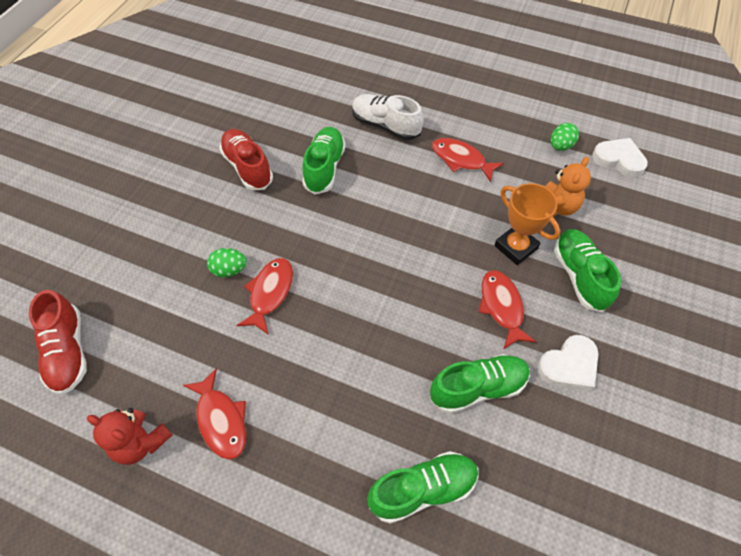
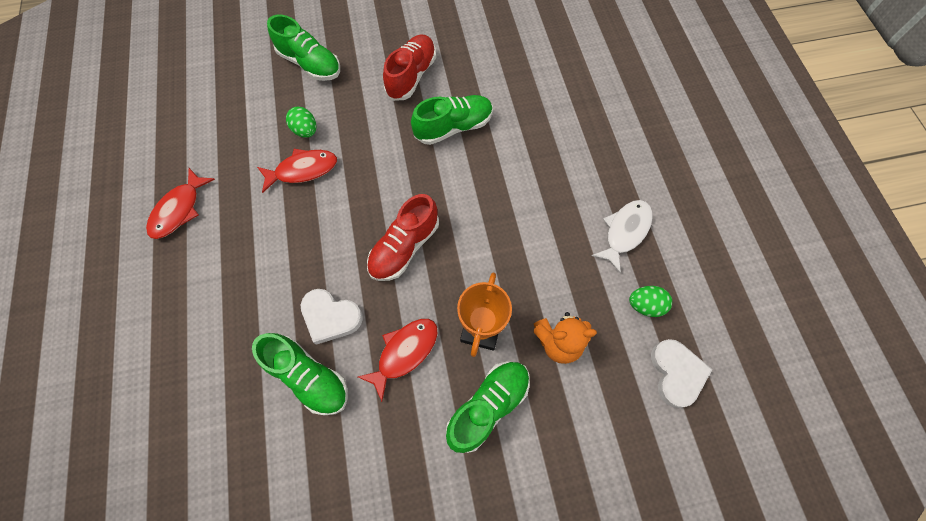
camera: 55 degrees right, 10 degrees up
red shoe [29,290,87,395] -> red shoe moved to [367,194,439,281]
red teddy bear [87,408,172,465] -> none
white shoe [352,94,424,140] -> none
green shoe [367,451,478,524] -> green shoe moved to [267,15,340,81]
red fish [432,138,504,182] -> none
white heart [537,335,599,391] -> white heart moved to [301,289,363,345]
none -> white fish [591,200,653,273]

